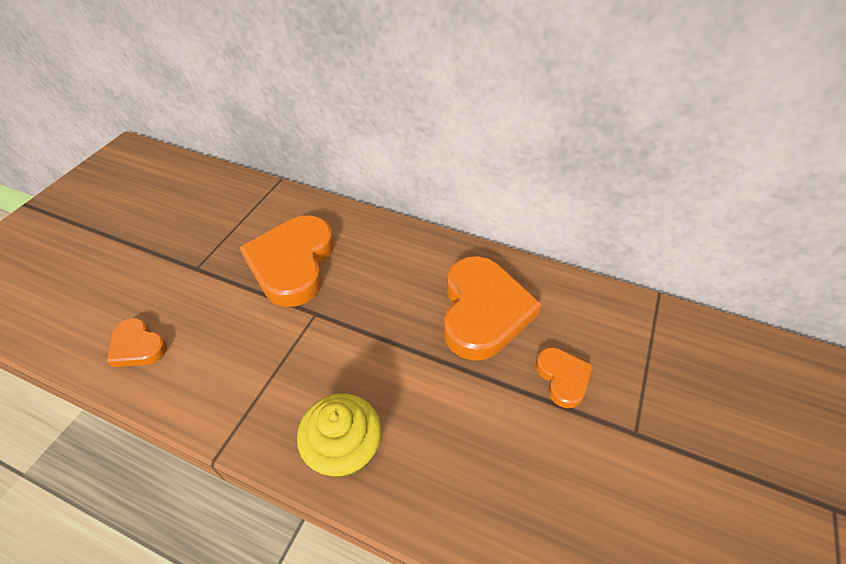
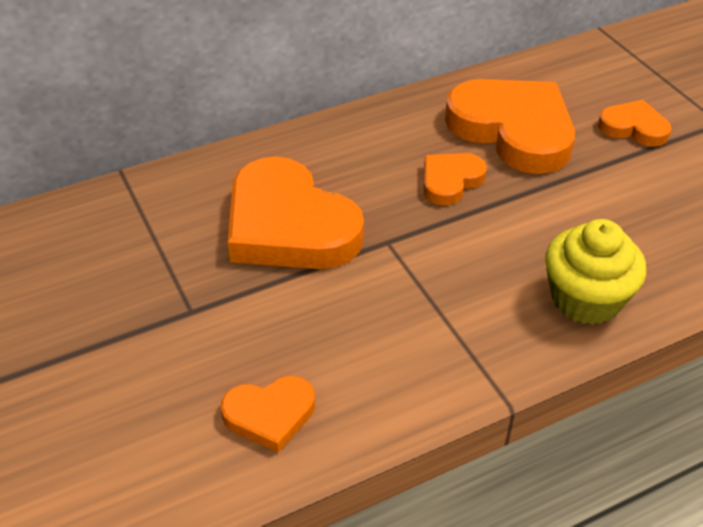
camera: 50 degrees left, 5 degrees down
none -> orange heart [424,153,487,206]

